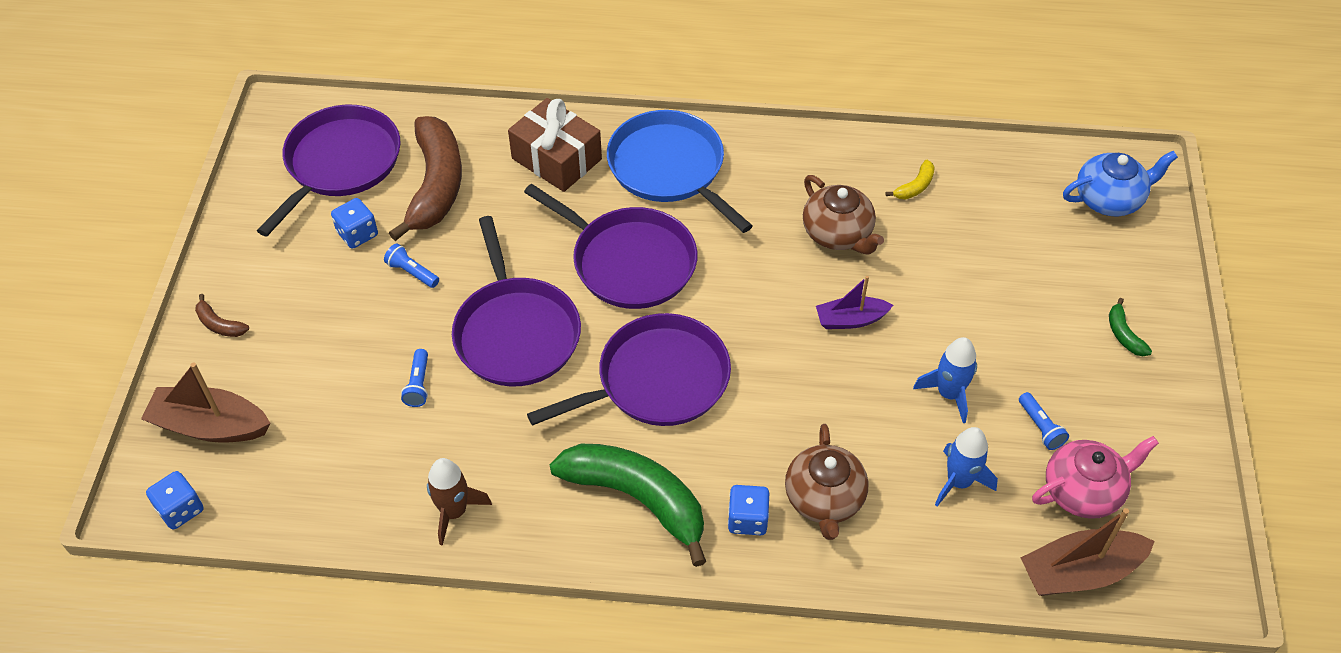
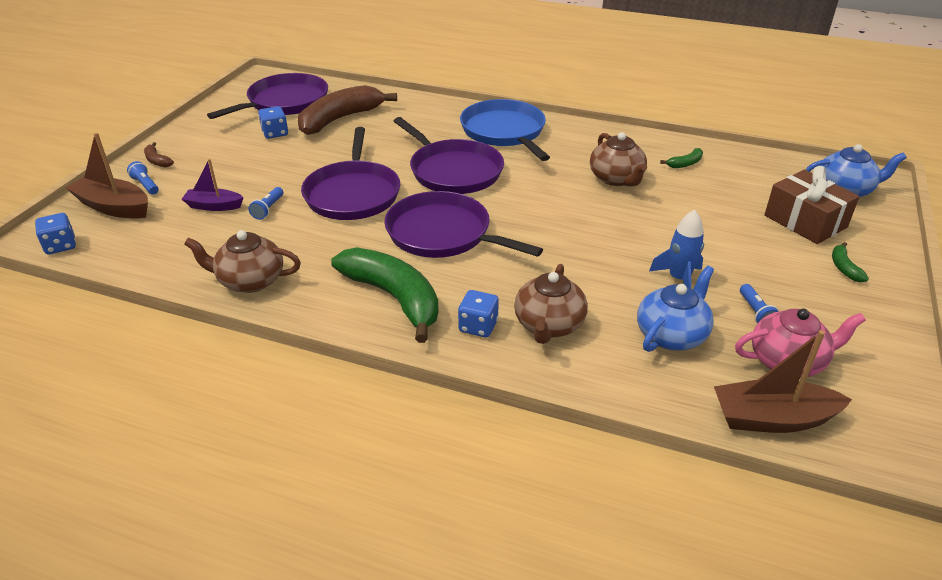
camera: 15 degrees right, 15 degrees down
blue flashlight [384,244,439,288] -> blue flashlight moved to [127,161,159,195]
brown banana [389,116,462,241] -> brown banana turned 150 degrees counterclockwise [298,85,397,135]
brown rocket [427,458,492,546] -> brown teapot [184,230,301,293]
brown gift [508,98,602,192] -> brown gift moved to [765,166,859,244]
purple pan [527,313,731,426] -> purple pan turned 135 degrees counterclockwise [384,191,543,258]
purple boat [816,276,893,329] -> purple boat moved to [182,159,244,211]
yellow banana [885,160,935,199] -> green banana [660,148,703,168]
blue rocket [935,427,998,507] -> blue teapot [637,266,714,352]

